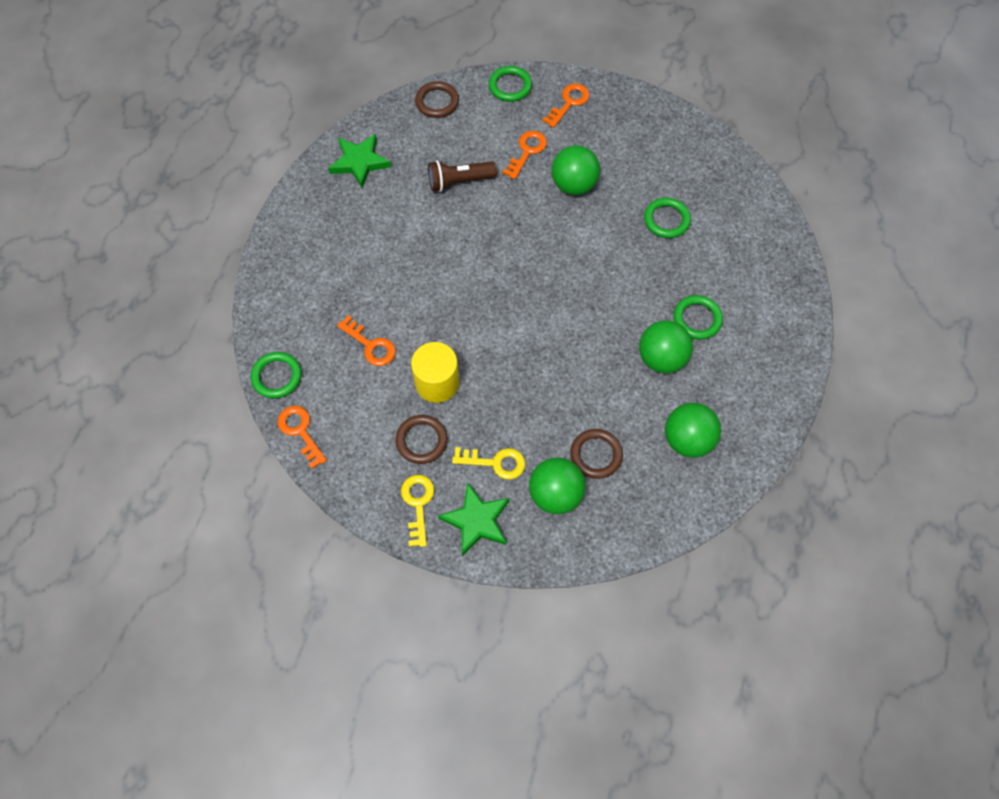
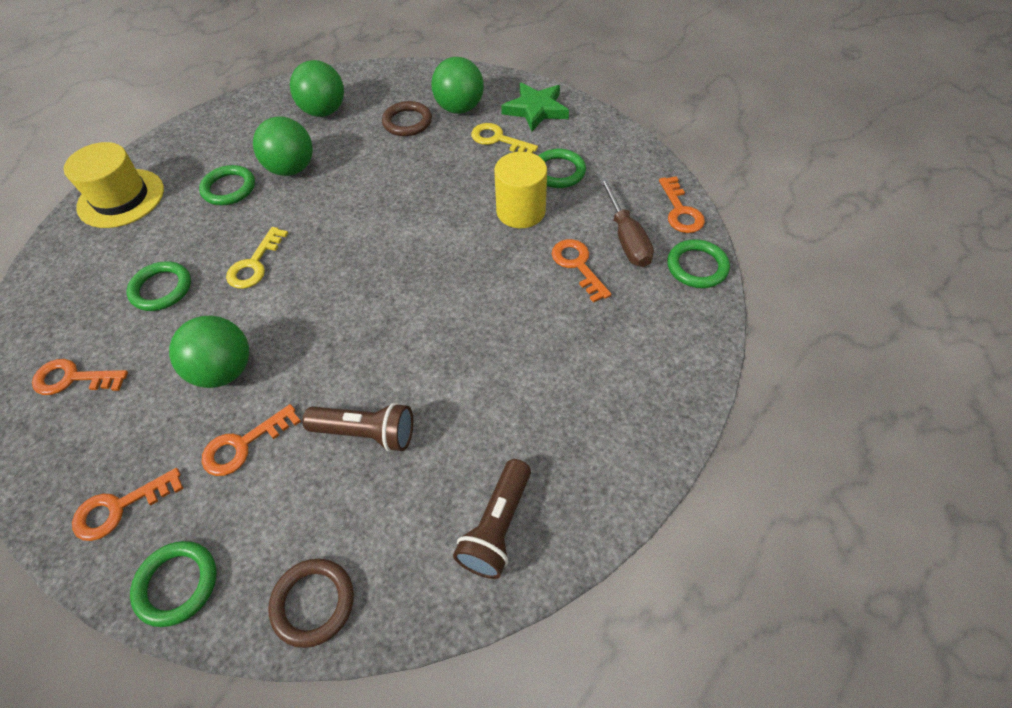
camera: 155 degrees left, 10 degrees down
green star [328,134,391,188] -> brown flashlight [453,459,531,579]
brown ring [395,415,448,464] -> green ring [538,149,586,188]
yellow key [401,475,434,547] -> yellow key moved to [226,227,288,289]
none -> orange key [32,359,128,395]
none -> yellow hat [64,142,164,228]
none -> brown screwdriver [599,178,654,267]

